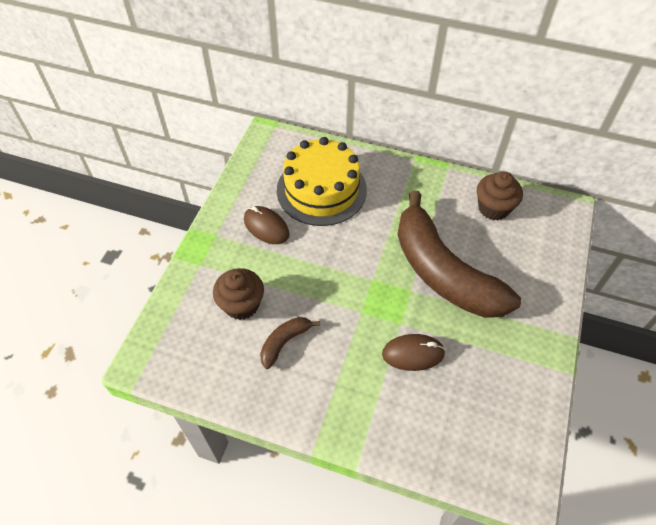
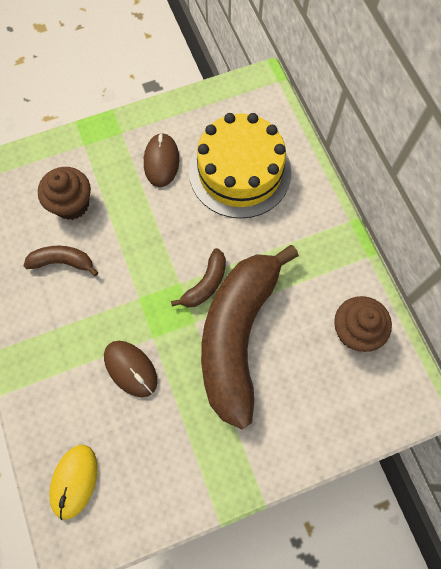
camera: 50 degrees right, 15 degrees up
none -> yellow mouse [49,445,98,520]
none -> brown banana [171,248,226,307]

